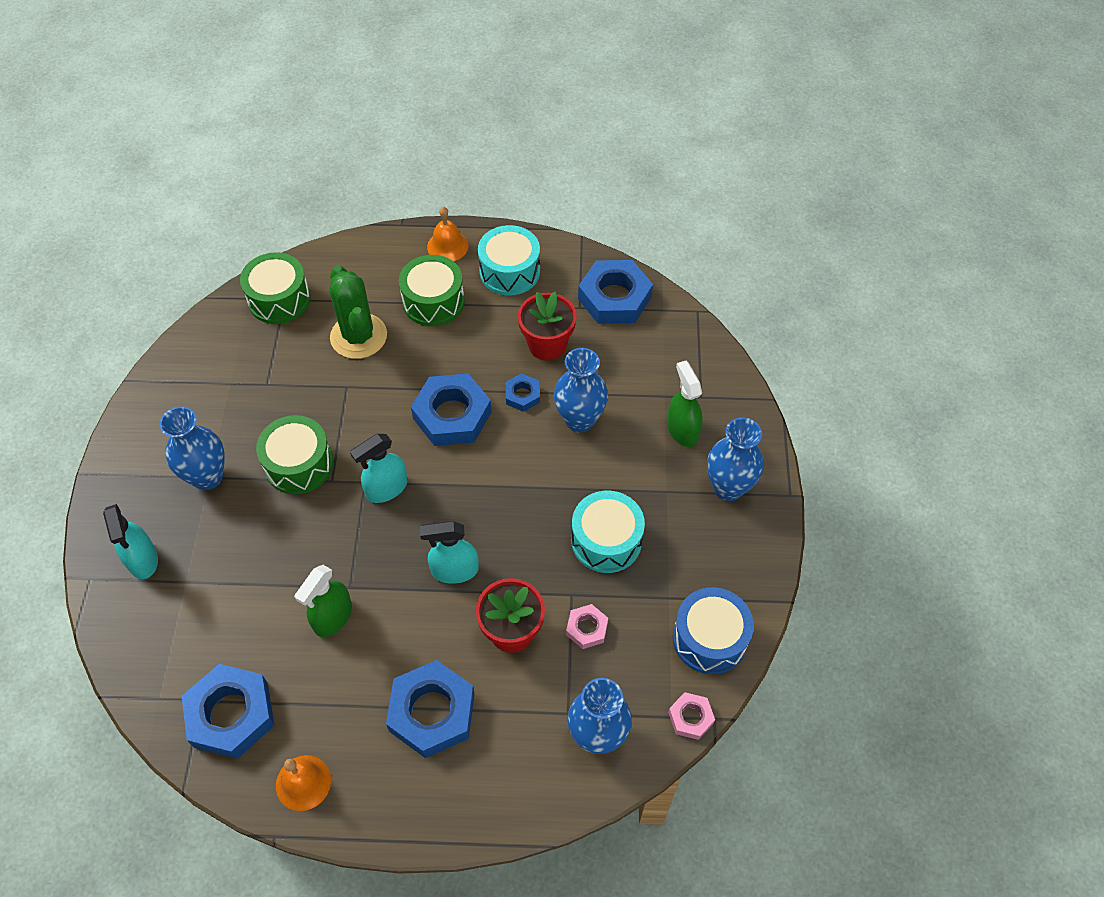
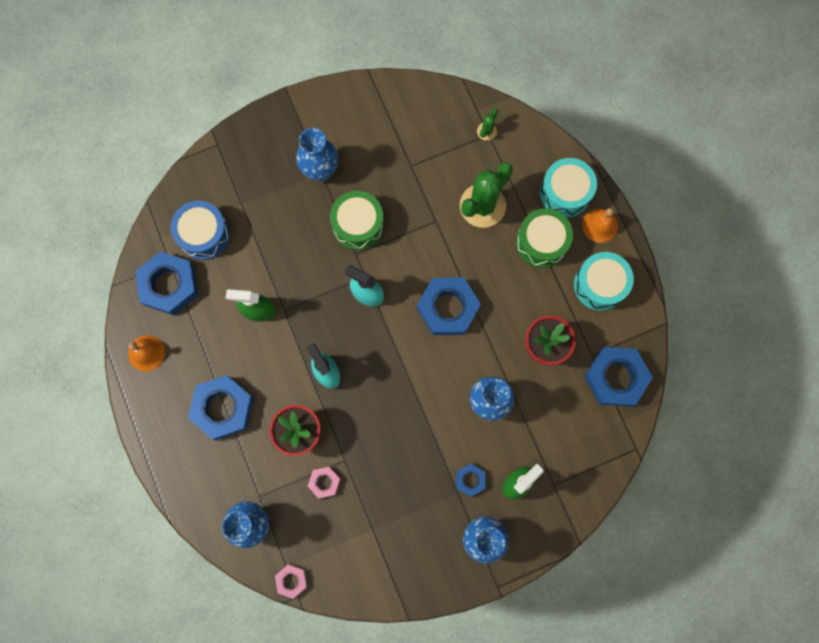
camera: 65 degrees right, 20 degrees up
turquoise spray bottle [103,504,158,579] -> none
green drum [240,252,311,324] -> green cactus [477,108,498,141]
blue nut [505,373,540,412] -> blue nut moved to [456,464,485,497]
turquoise drum [571,491,645,573] -> turquoise drum moved to [540,158,597,218]
blue drum [673,587,754,674] -> blue drum moved to [170,201,230,260]

